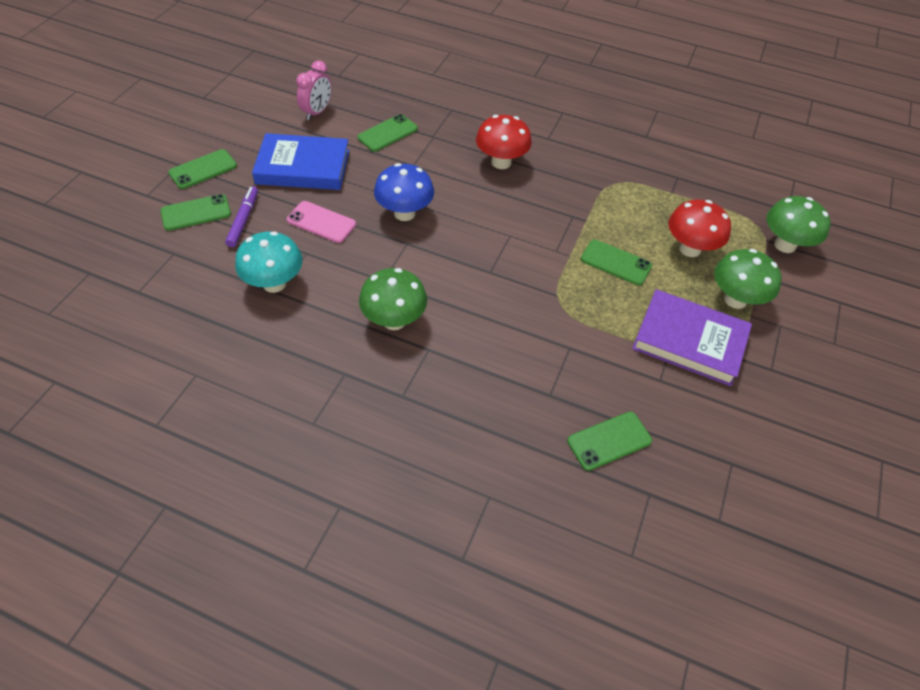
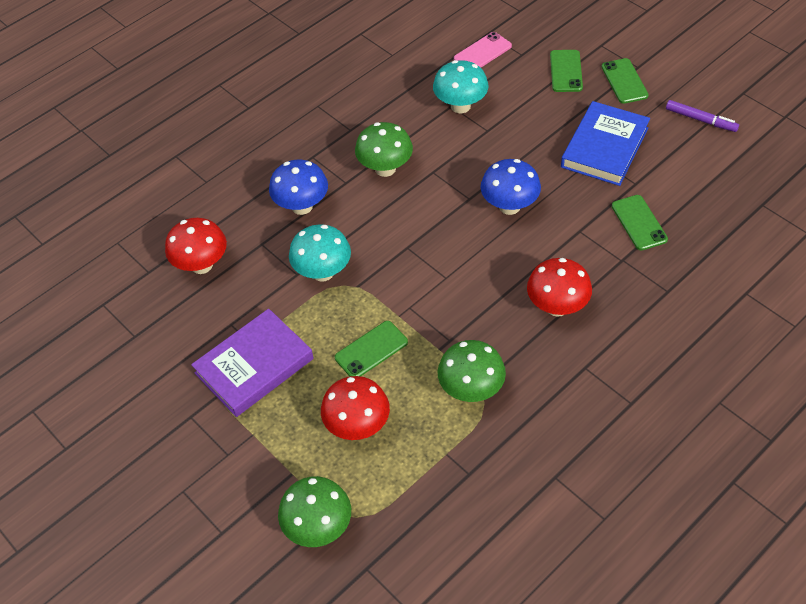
camera: 120 degrees right, 0 degrees up
purple marker [225,186,258,247] -> purple marker moved to [666,100,739,132]
pink phone [287,201,356,243] -> pink phone moved to [454,32,512,68]
pink clock [296,61,332,120] -> none
green phone [567,412,652,471] -> red mushroom [165,218,227,274]
green mushroom [714,249,782,309] -> green mushroom moved to [438,340,506,402]
none -> blue mushroom [269,160,328,215]
none -> turquoise mushroom [289,225,351,281]

